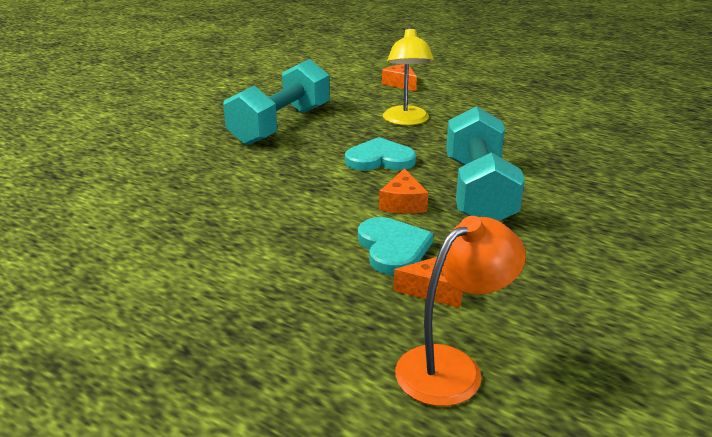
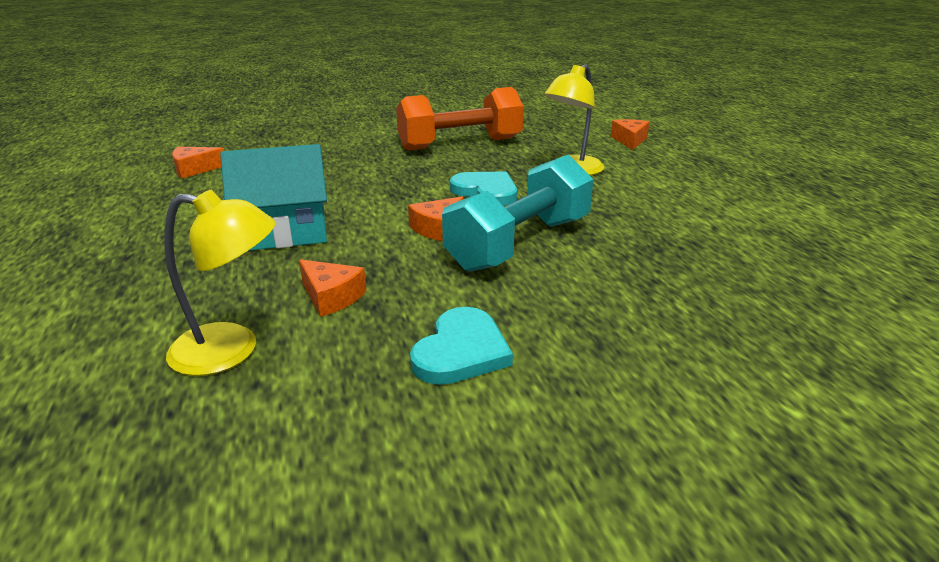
camera: 40 degrees right, 0 degrees up
turquoise dumbbell [223,59,330,145] -> orange dumbbell [396,87,524,151]
turquoise heart [358,217,433,275] -> turquoise heart moved to [410,307,513,385]
orange lamp [395,216,526,406] -> yellow lamp [165,190,276,376]
none -> orange cheese [172,147,224,179]
none -> turquoise house [220,144,327,251]

